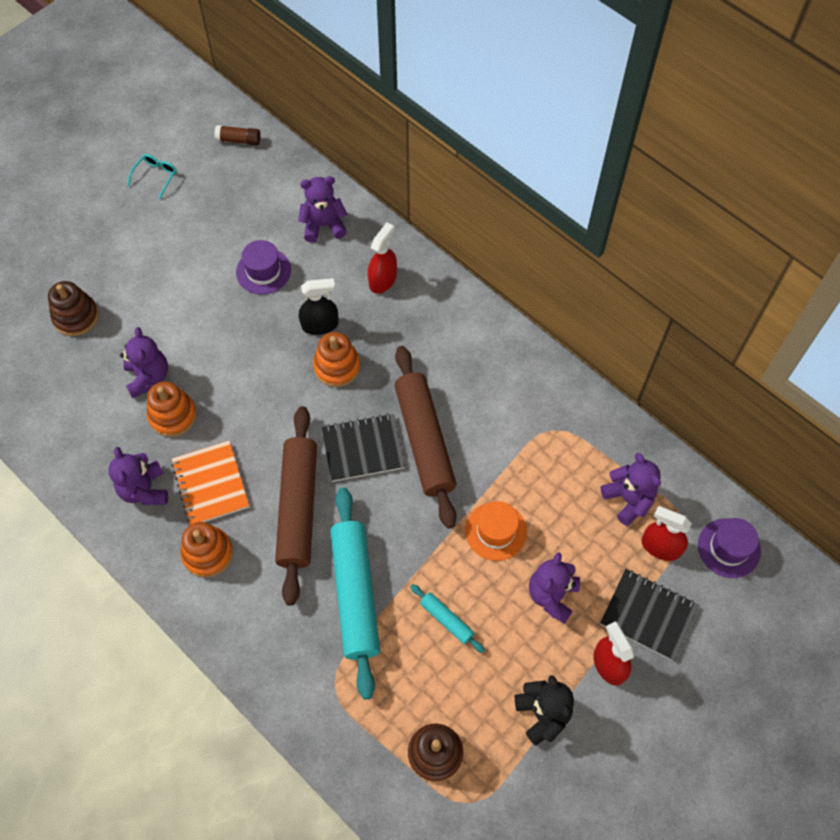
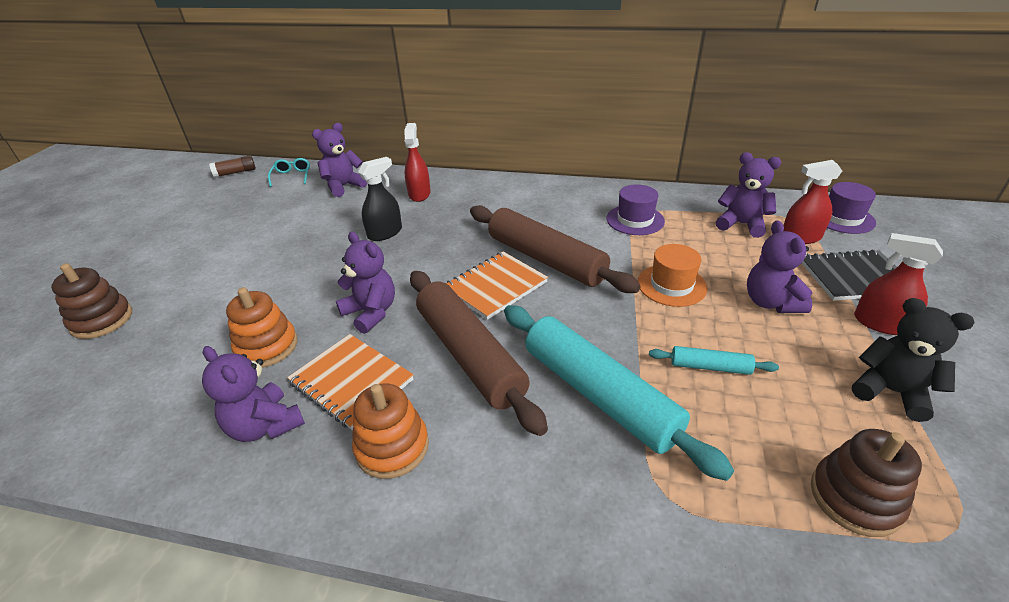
camera: 30 degrees left, 25 degrees down
purple teddy bear [120,327,168,398] -> purple teddy bear moved to [336,231,395,334]
turquoise glasses [128,154,177,199] -> turquoise glasses moved to [268,158,310,187]
purple hat [236,240,291,295] -> purple hat moved to [606,185,665,235]
orange stacking toy [313,332,360,387] -> none
black notebook [322,413,405,482] -> orange notebook [446,251,548,320]

